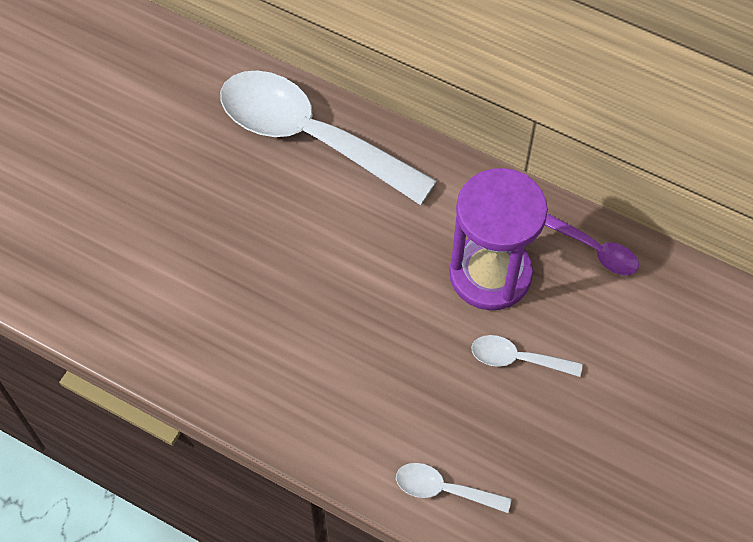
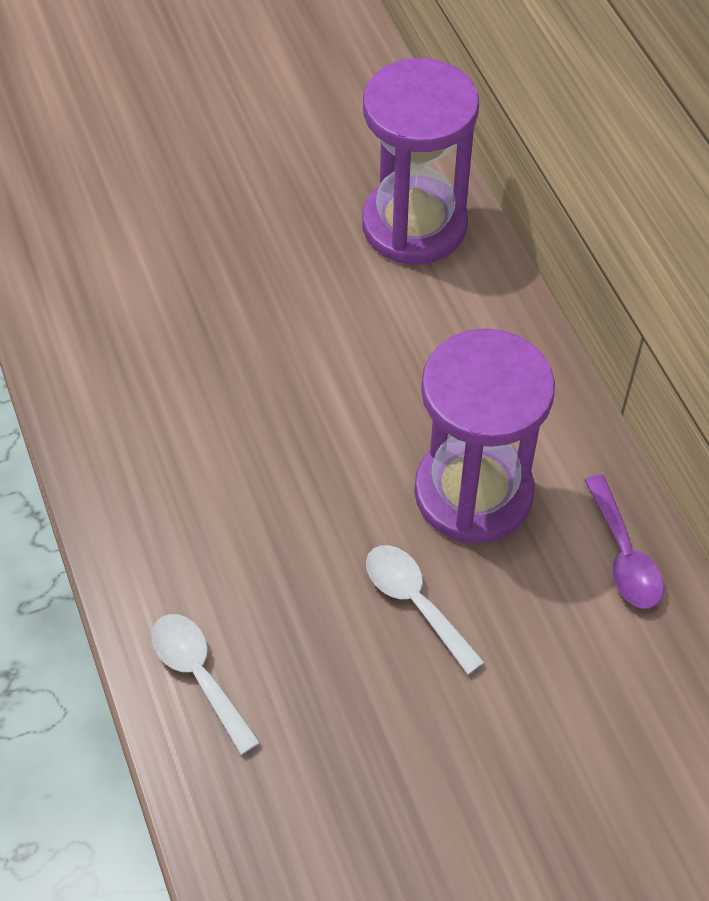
camera: 40 degrees right, 5 degrees down
white spoon [220,70,437,205] -> purple hourglass [362,58,479,264]

